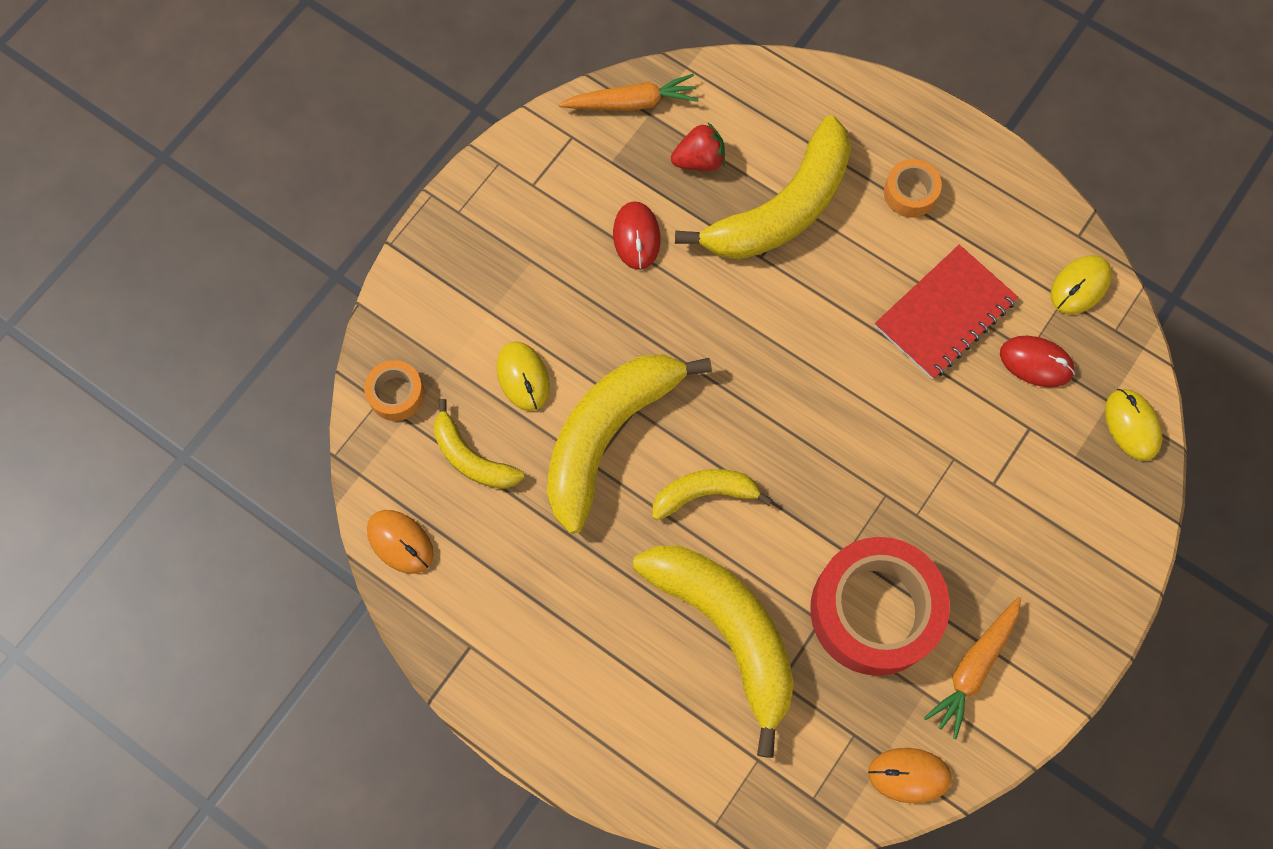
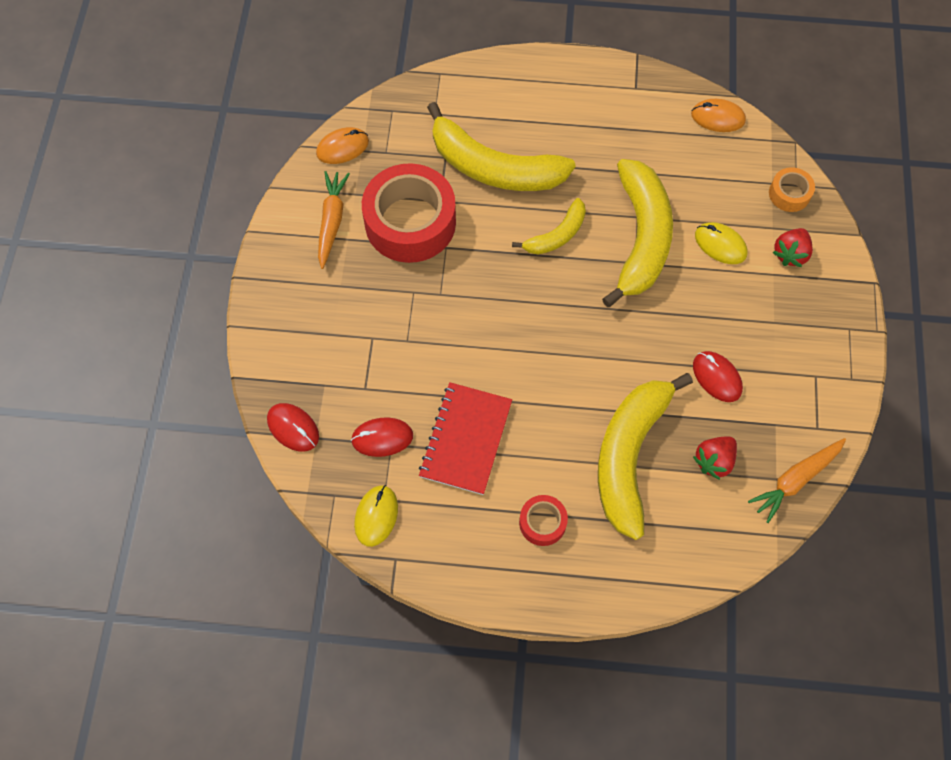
camera: 150 degrees right, 5 degrees down
yellow banana [434,399,524,489] -> none
orange tape [884,159,942,217] -> red tape [519,495,568,546]
yellow mouse [1105,389,1162,461] -> red mouse [267,403,319,452]
none -> red strawberry [773,228,813,267]

